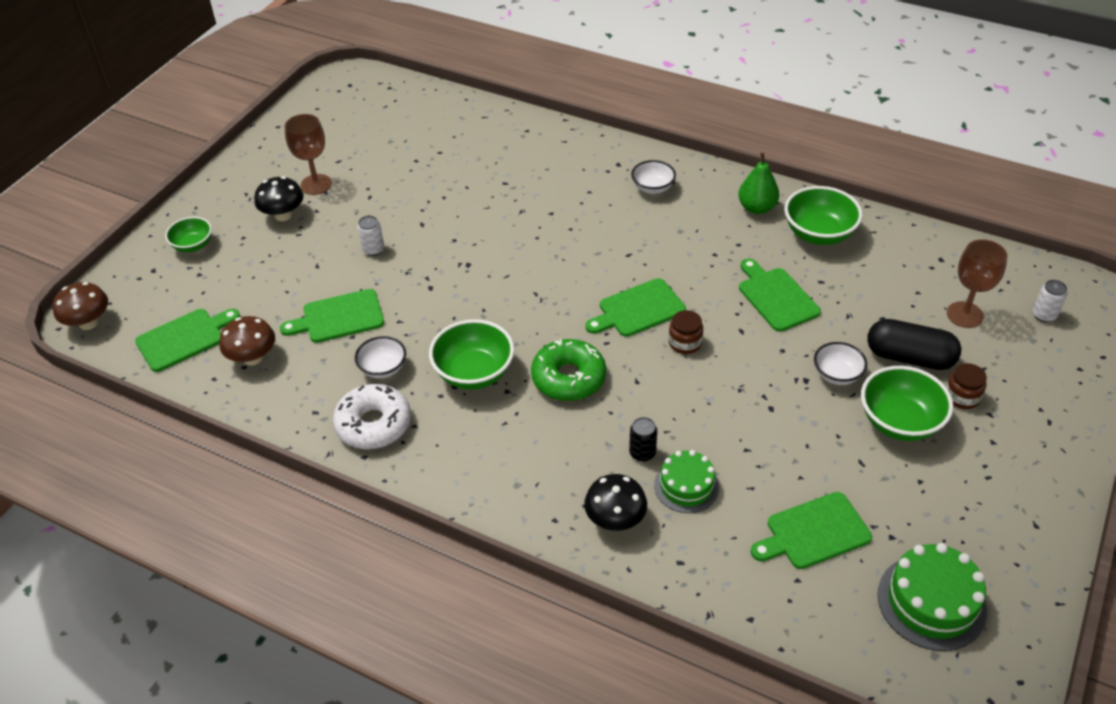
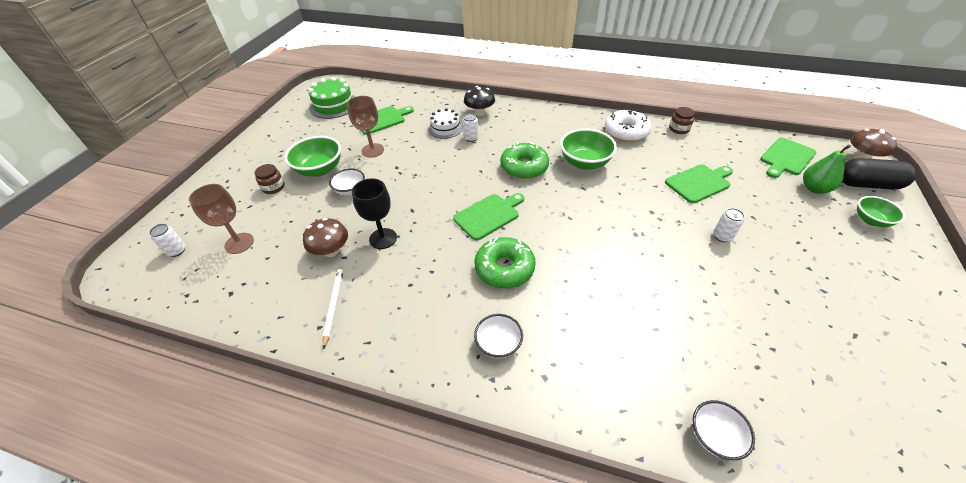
camera: 170 degrees right, 0 degrees up
brown mushroom [219,316,275,365] -> brown mushroom moved to [303,218,348,257]
black mushroom [254,176,304,221] -> none
brown goblet [285,114,332,195] -> brown goblet moved to [347,96,384,158]
white bowl [355,336,406,379] -> white bowl moved to [693,400,755,460]
black can [629,417,657,462] -> white can [462,113,478,142]
green cake [654,450,719,513] -> white cake [429,108,463,139]
brown jar [669,310,703,354] -> brown jar moved to [669,107,695,134]
green pear [738,153,779,214] -> green pear moved to [803,145,851,194]
green cutting board [739,258,821,332] -> black goblet [352,178,397,249]
green bowl [784,186,863,245] -> white pencil [323,269,343,349]
black capsule [867,319,961,370] -> black capsule moved to [843,158,917,190]
none -> green donut [474,237,536,289]

